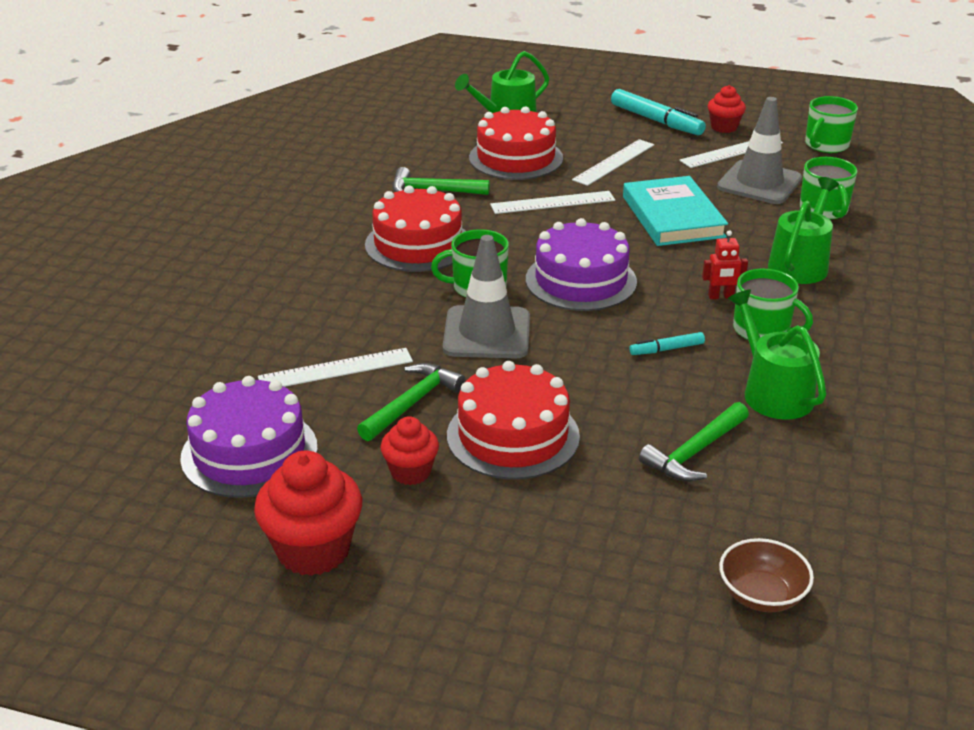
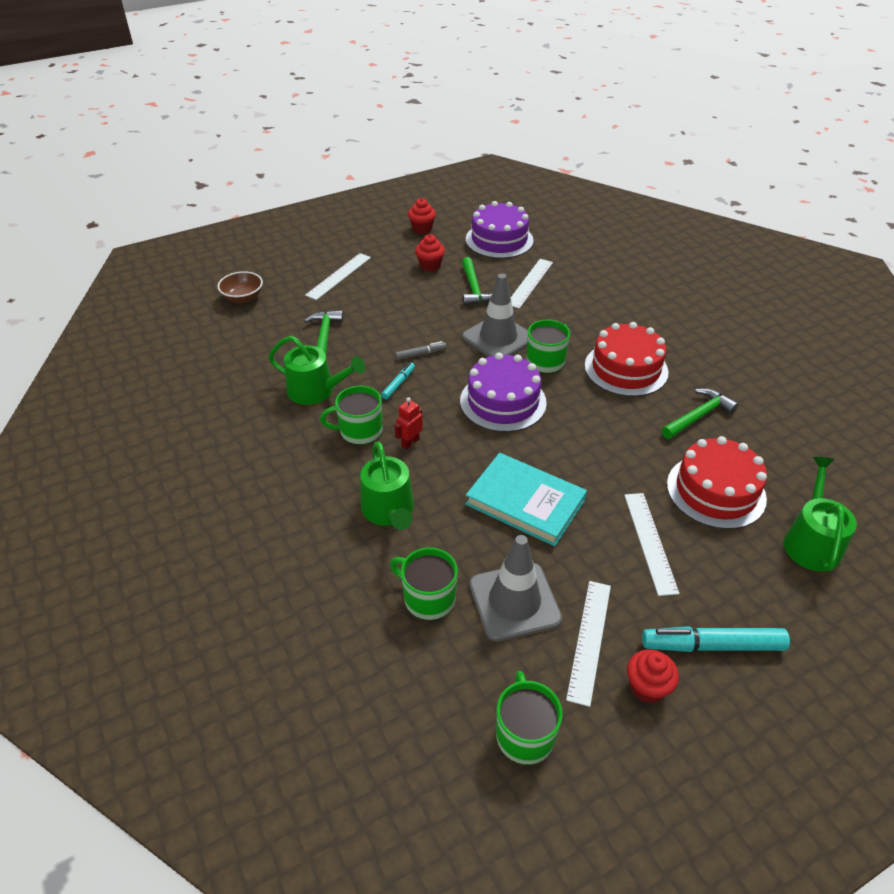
camera: 135 degrees right, 10 degrees up
red cupcake [254,450,362,576] -> red cupcake [408,198,436,234], size x0.60
red cake [447,361,580,480] -> none
white ruler [490,191,615,214] -> white ruler moved to [305,253,371,300]
none -> grey marker [395,341,447,360]

